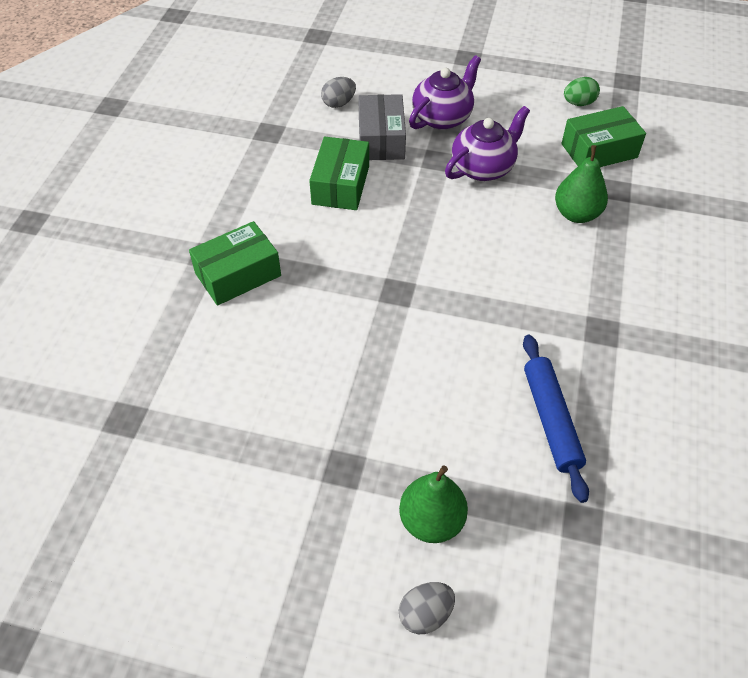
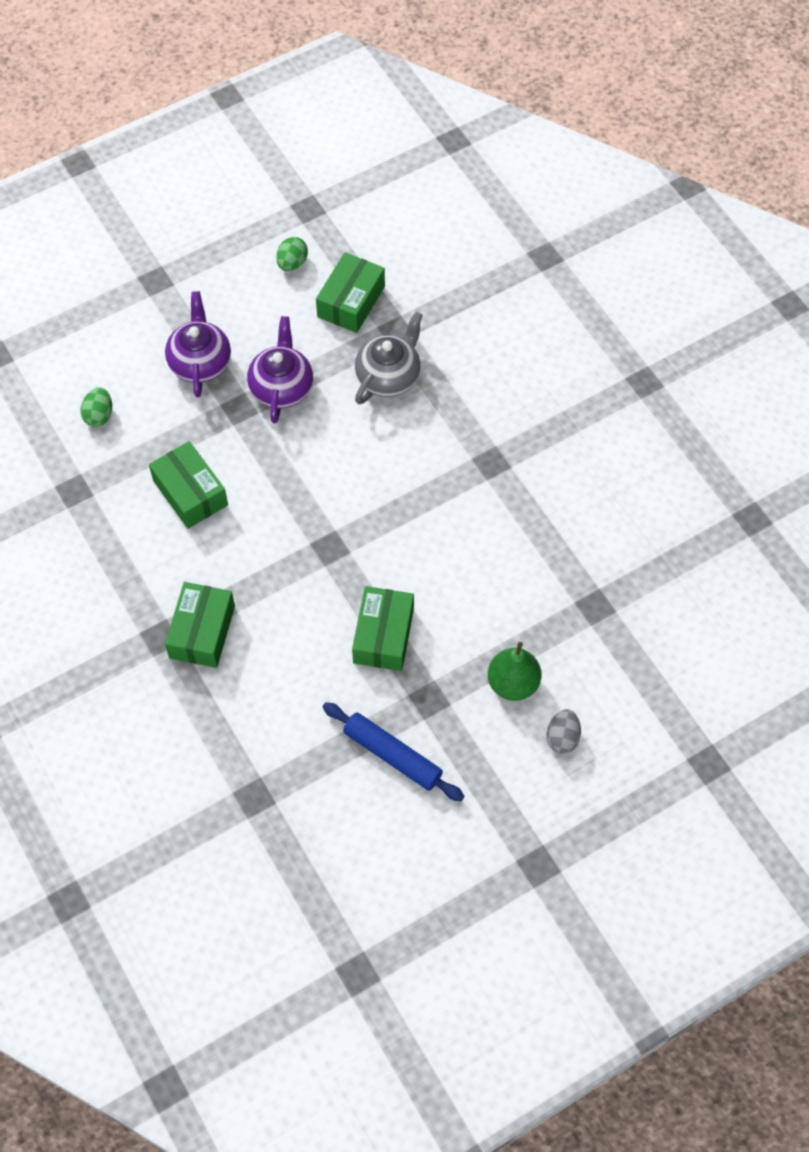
camera: 45 degrees left, 10 degrees up
grey egg [321,77,356,108] -> green egg [80,387,112,427]
grey box [358,94,406,160] -> none
blue rolling pin [523,335,589,503] -> blue rolling pin moved to [323,702,464,802]
green pear [555,145,608,223] -> grey teapot [355,312,423,404]
none -> green box [352,586,414,671]

